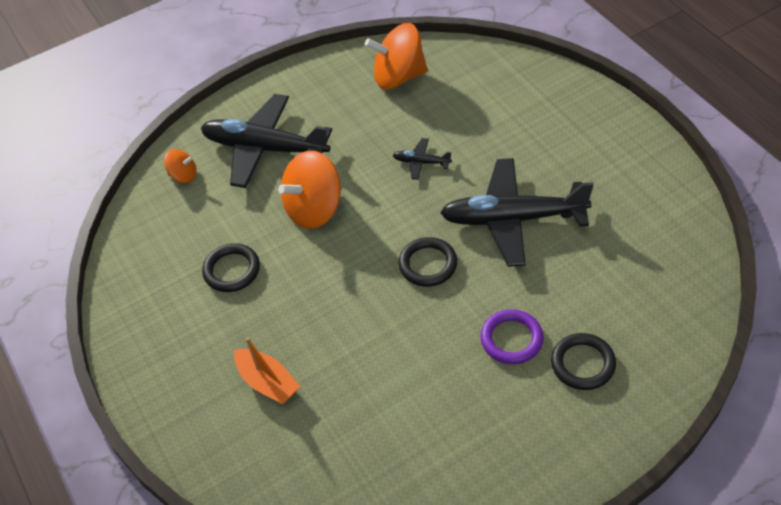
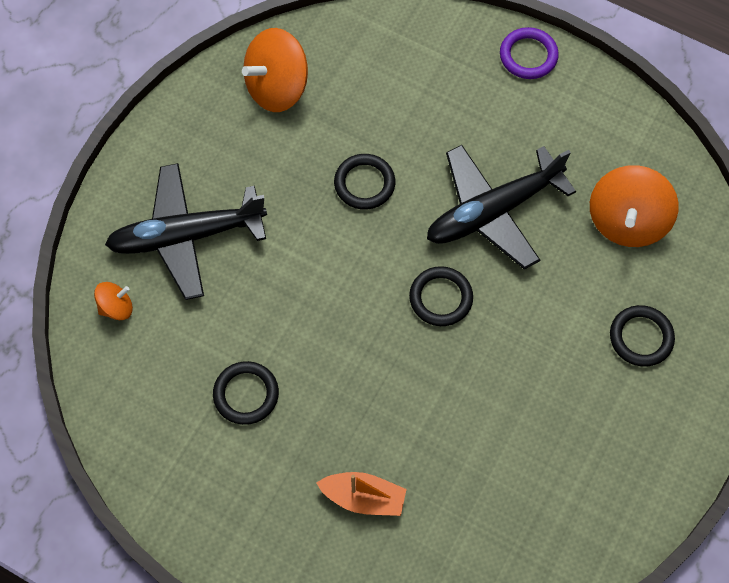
camera: 35 degrees left, 15 degrees up
orange spinning top [278,151,341,229] -> orange spinning top moved to [590,165,679,247]
black plane [393,138,452,180] -> black ring [334,154,395,210]
purple ring [481,309,544,364] -> purple ring moved to [500,27,559,79]

